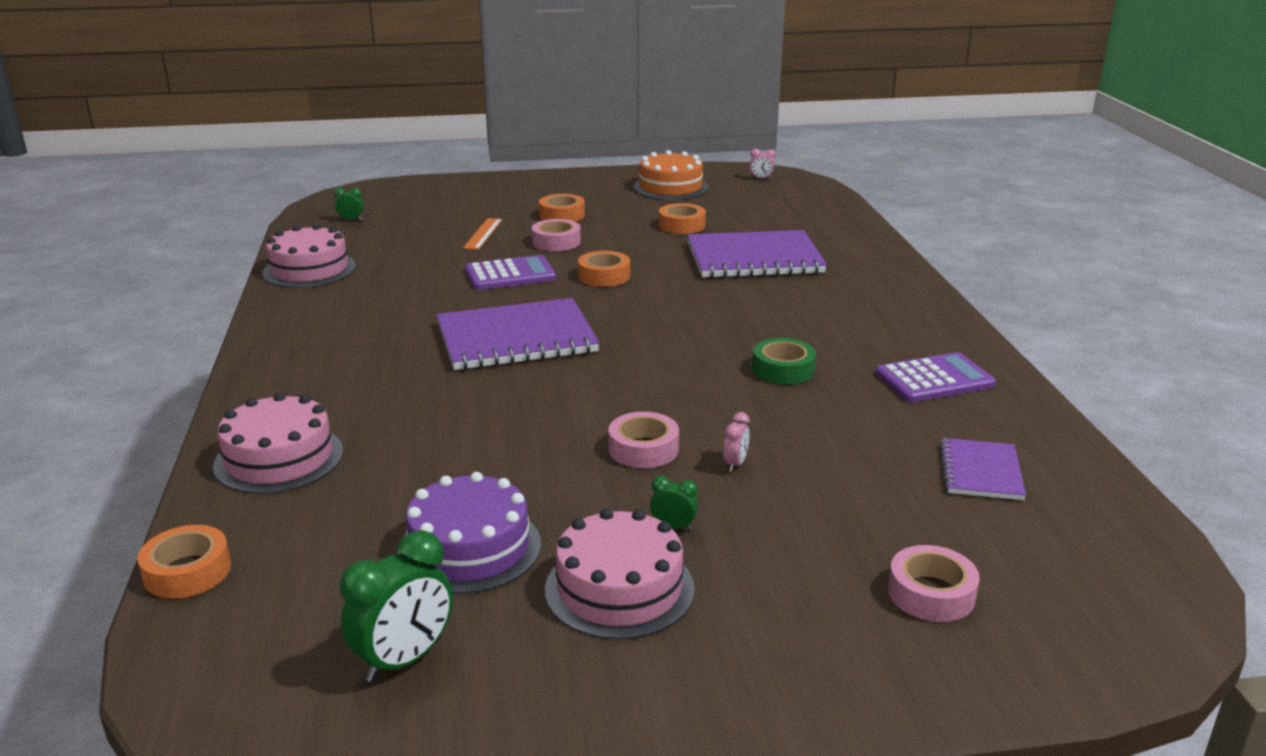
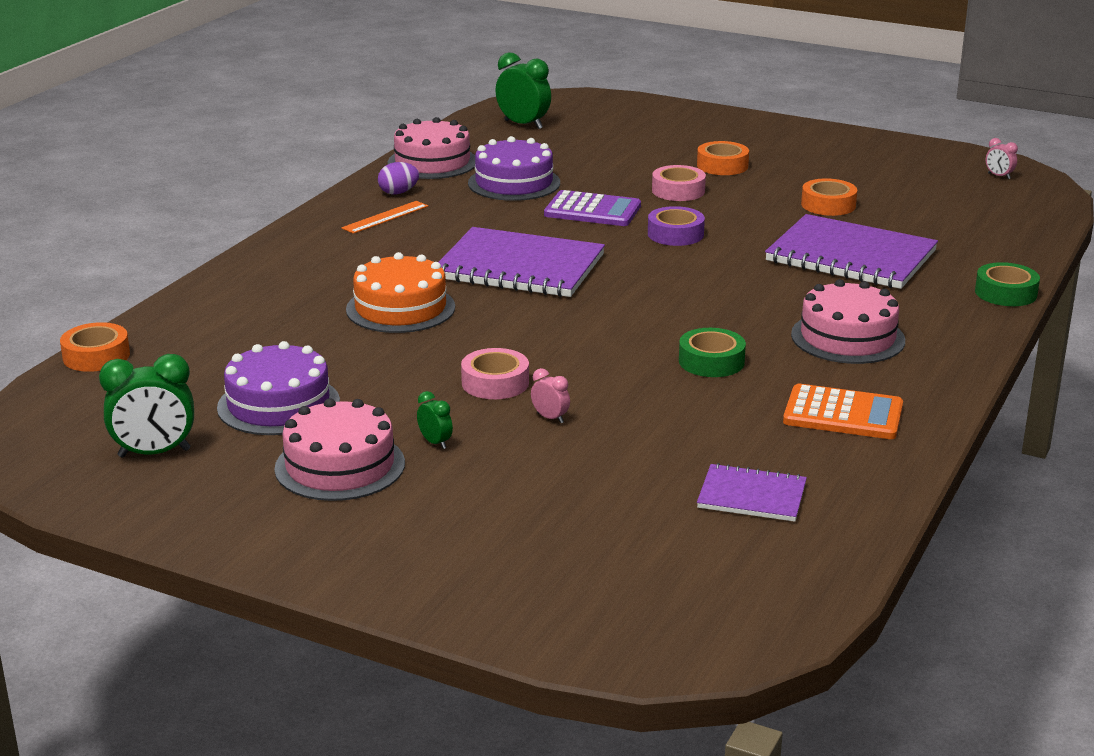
camera: 35 degrees right, 0 degrees up
pink cake [213,392,343,494] -> pink cake moved to [791,279,905,364]
green clock [334,188,364,221] -> green clock [496,52,551,129], size x2.02
orange ruler [463,218,502,250] -> orange ruler moved to [341,201,428,234]
orange tape [578,251,630,287] -> purple tape [648,206,705,246]
orange cake [633,150,708,200] -> orange cake moved to [346,252,455,333]
pink clock [723,412,750,472] -> pink clock turned 105 degrees counterclockwise [531,368,570,423]
purple calculator [876,352,996,402] -> orange calculator [783,384,903,439]
pink tape [888,545,980,622] -> none
purple notebook [940,438,1026,500] -> purple notebook turned 60 degrees clockwise [697,463,807,522]
none -> purple egg [378,162,419,195]
none -> purple cake [468,136,560,201]
none -> green tape [975,262,1040,306]

